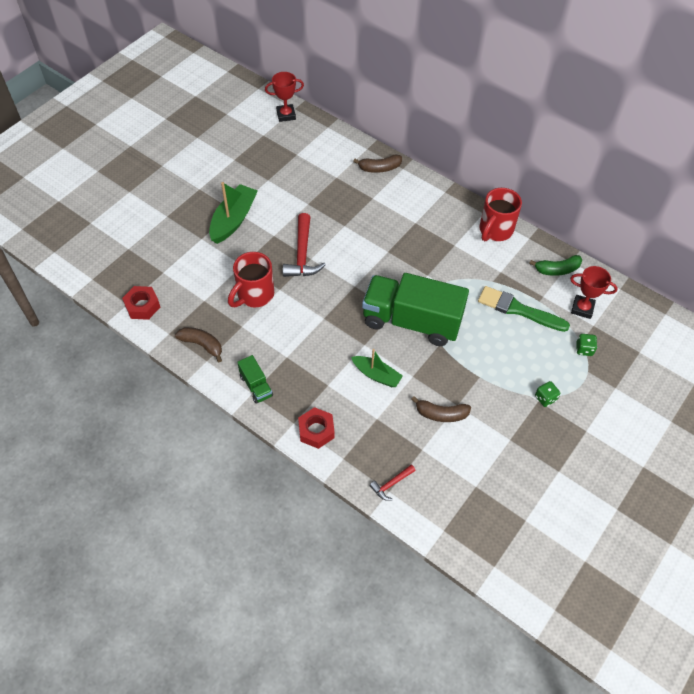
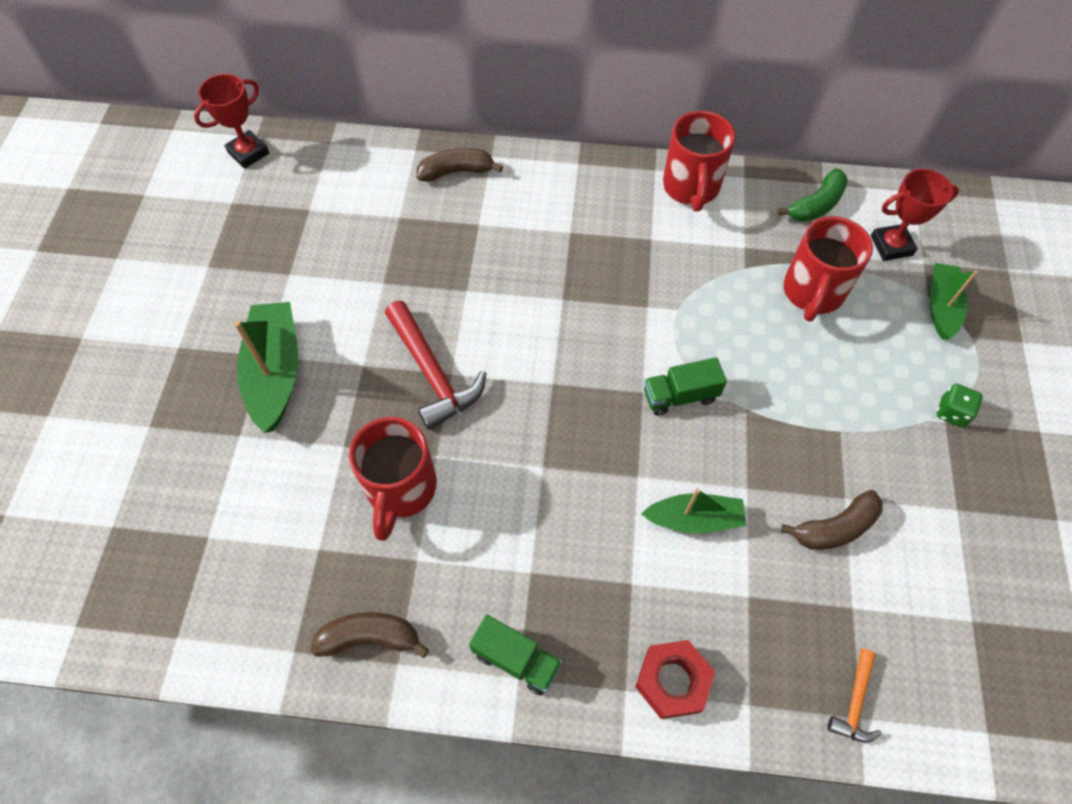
camera: 30 degrees left, 5 degrees up
red nut [122,286,160,320] -> none
brown banana [353,155,402,173] -> brown banana turned 150 degrees counterclockwise [416,148,503,182]
green truck [362,273,469,346] -> green truck [644,357,727,416], size x0.43
red hammer [369,465,416,501] -> orange hammer [827,649,882,743]
green brush [478,286,570,332] -> red mug [783,216,873,322]
green dice [576,334,597,356] -> green boat [930,263,978,340]

